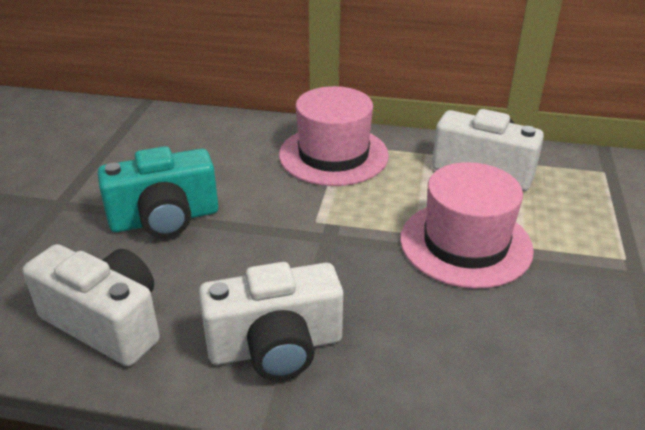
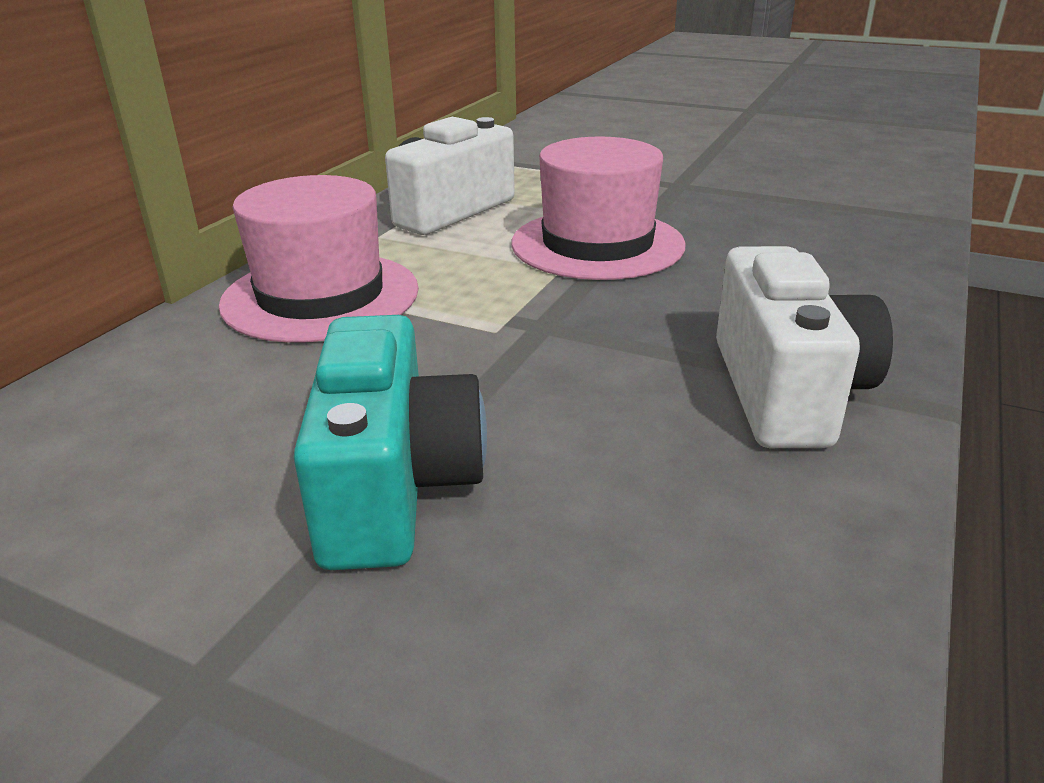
camera: 75 degrees left, 5 degrees down
white camera [22,244,160,366] -> none

